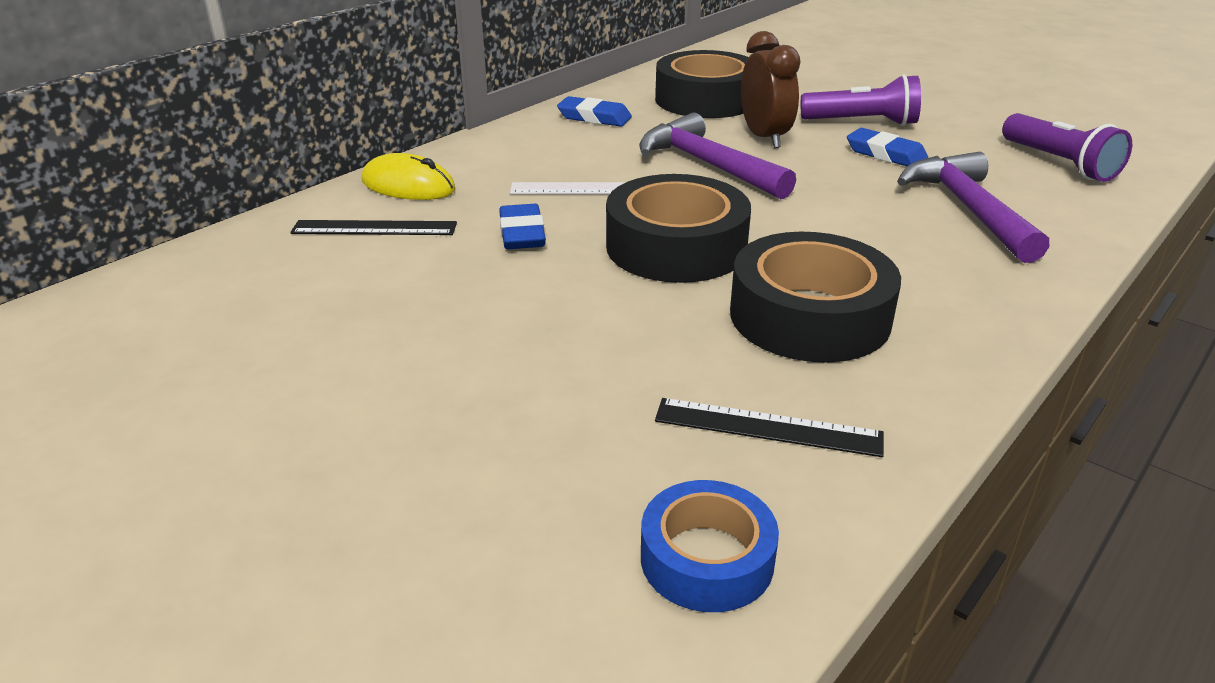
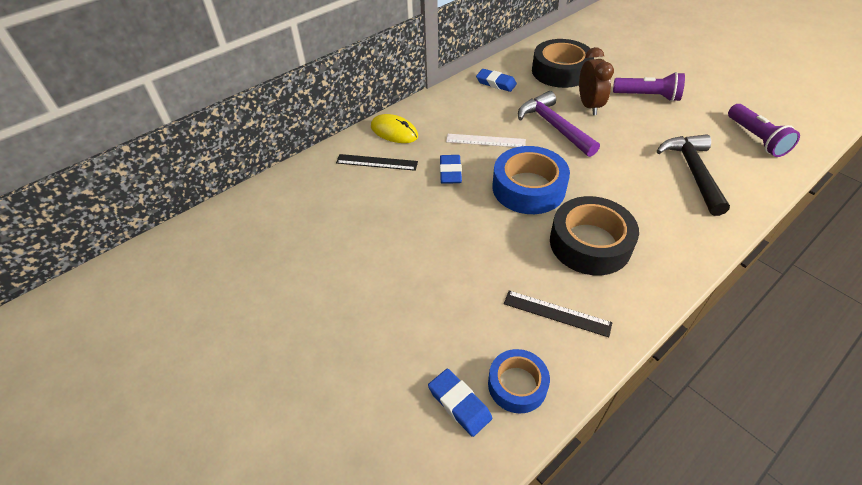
camera: 10 degrees right, 15 degrees up
black tape [606,174,751,283] -> blue tape [492,146,570,214]
blue eraser [847,128,928,167] -> blue eraser moved to [428,369,492,437]
purple hammer [897,152,1049,263] -> black hammer [657,134,730,216]

